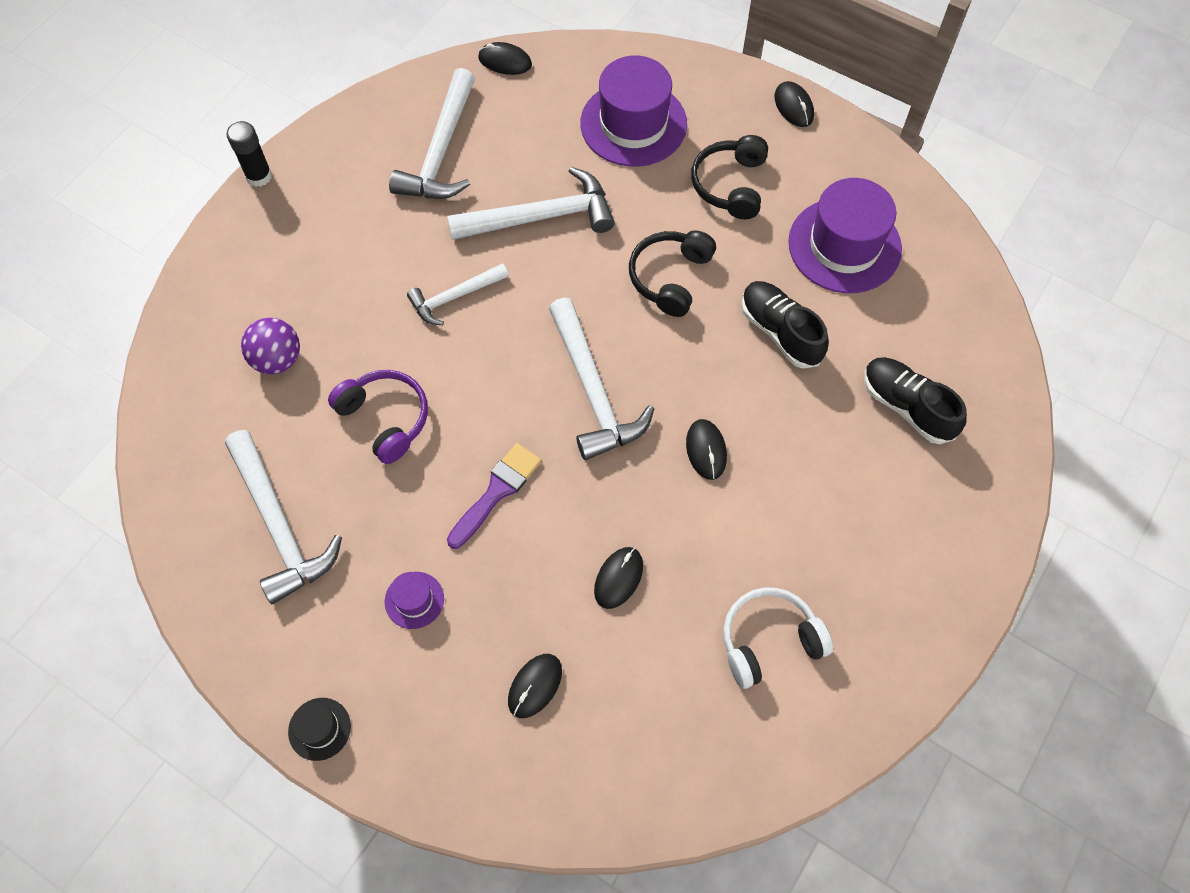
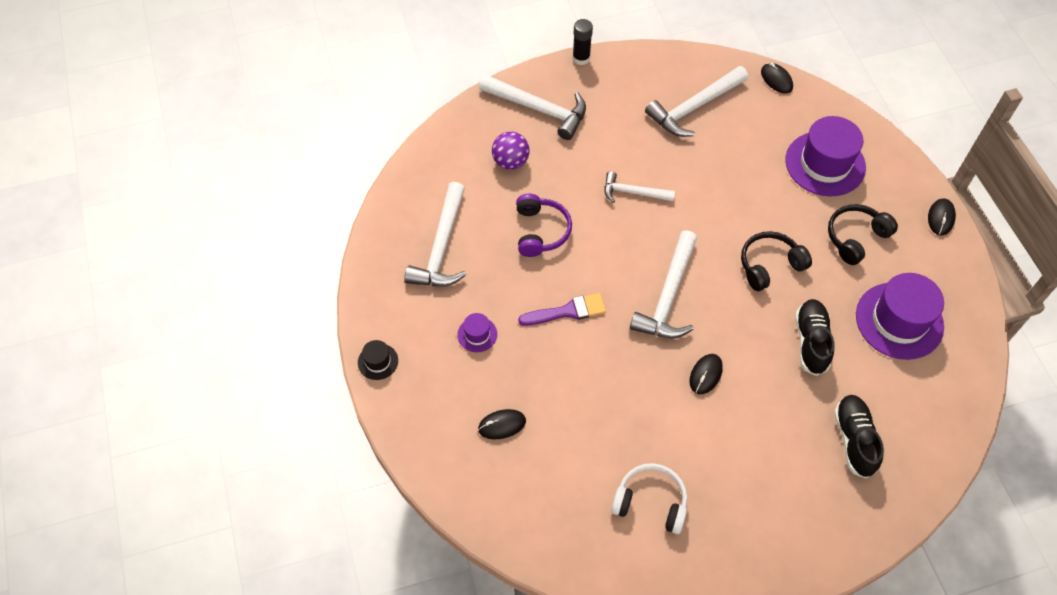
camera: 40 degrees right, 5 degrees down
white hammer [447,167,615,240] -> white hammer moved to [479,75,586,140]
black mouse [594,547,643,609] -> none

